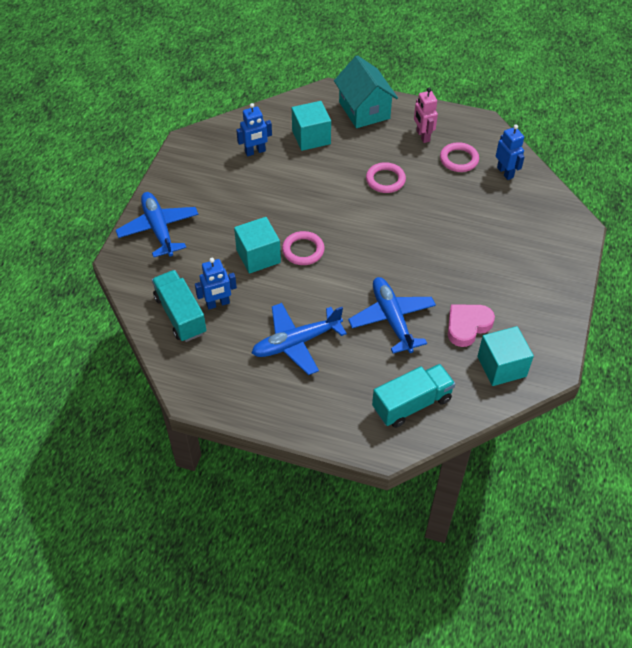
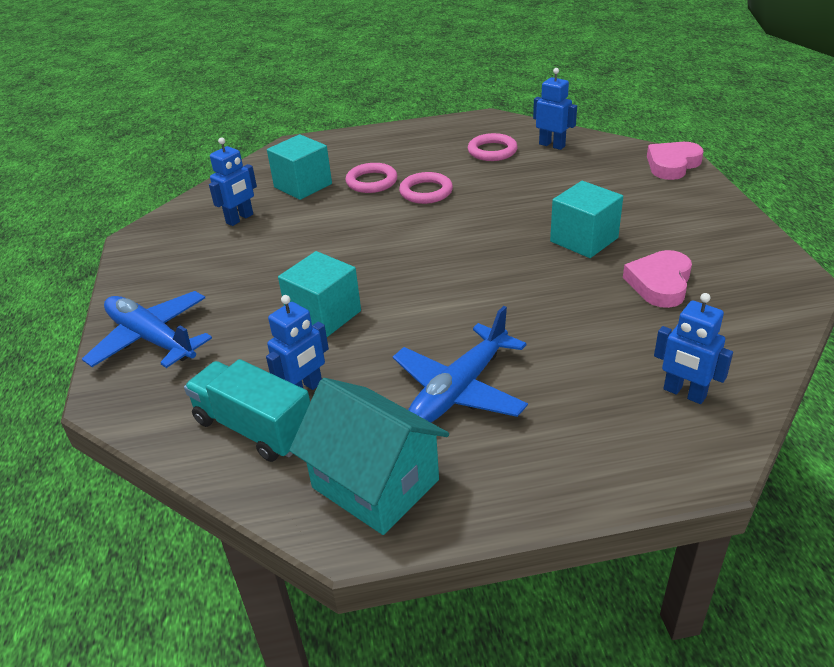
camera: 25 degrees left, 15 degrees down
pink ring [282,231,325,265] -> pink ring moved to [345,163,398,193]
turquoise house [334,55,398,128] -> turquoise house moved to [289,378,449,535]
blue plane [348,277,436,354] -> none
turquoise truck [372,364,455,428] -> blue robot [654,293,733,404]
pink robot [414,88,438,143] -> none
turquoise cube [477,326,534,386] -> turquoise cube moved to [550,181,623,258]
none -> pink heart [647,142,704,180]

